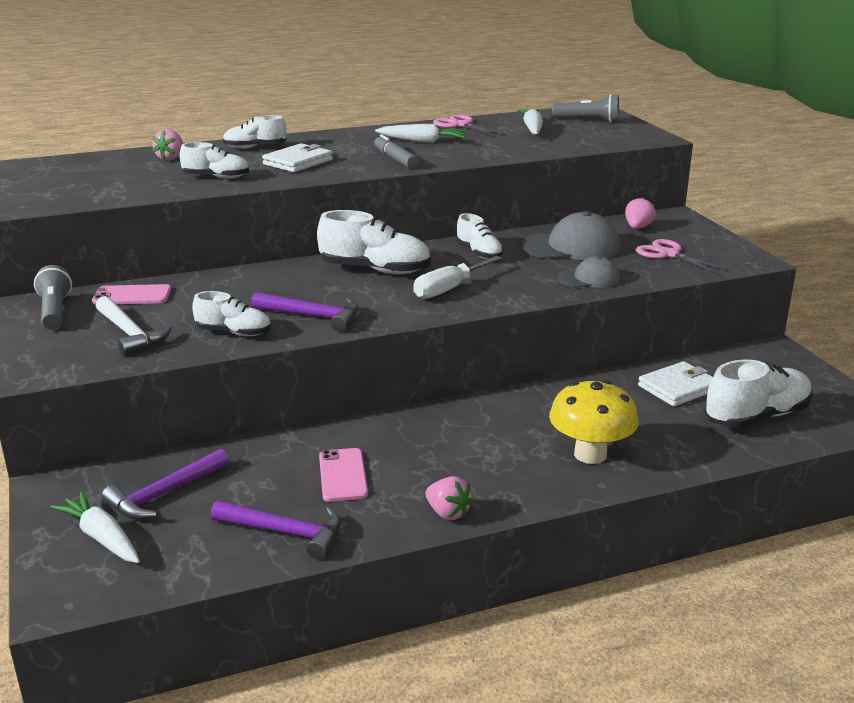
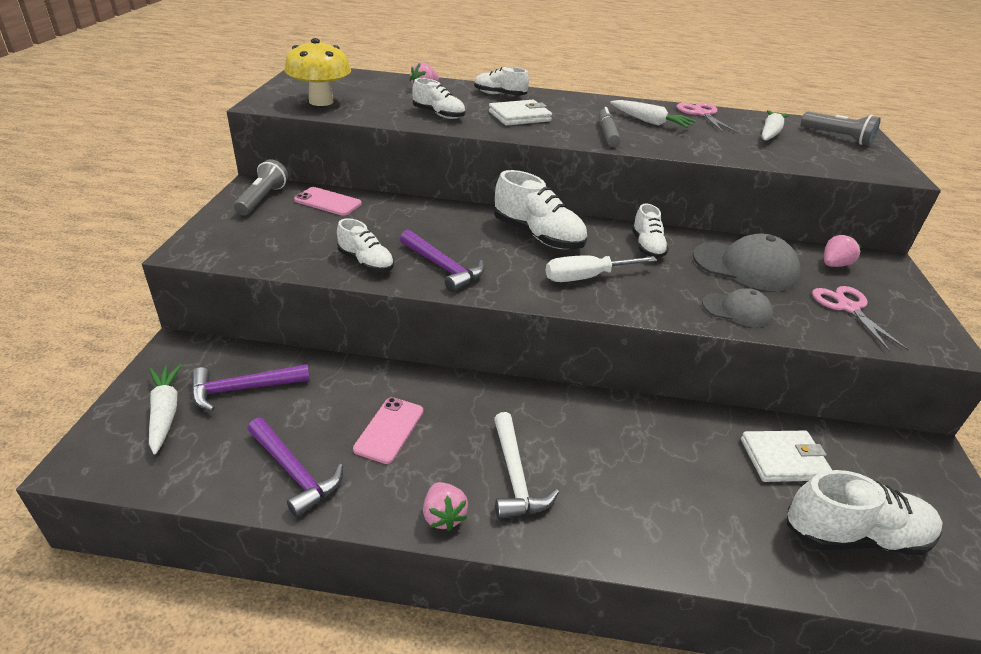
camera: 25 degrees right, 10 degrees up
white hammer [96,296,172,356] -> white hammer moved to [494,412,559,520]
yellow mushroom [549,380,639,464] -> yellow mushroom moved to [285,38,351,106]

